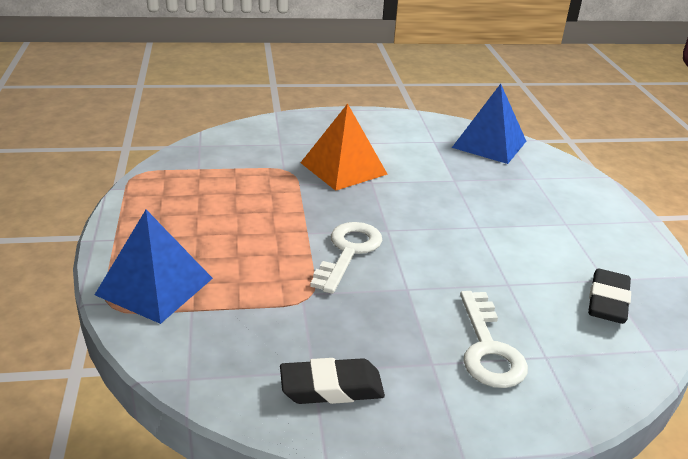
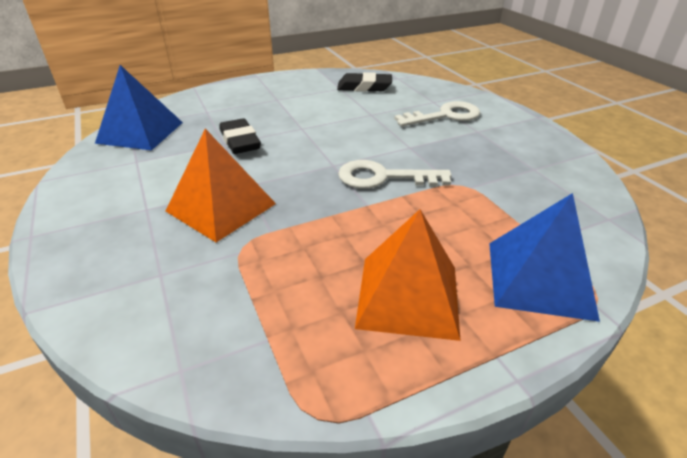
camera: 105 degrees left, 5 degrees up
black eraser [280,358,385,404] -> black eraser moved to [219,118,261,154]
none -> orange pyramid [355,209,461,341]

